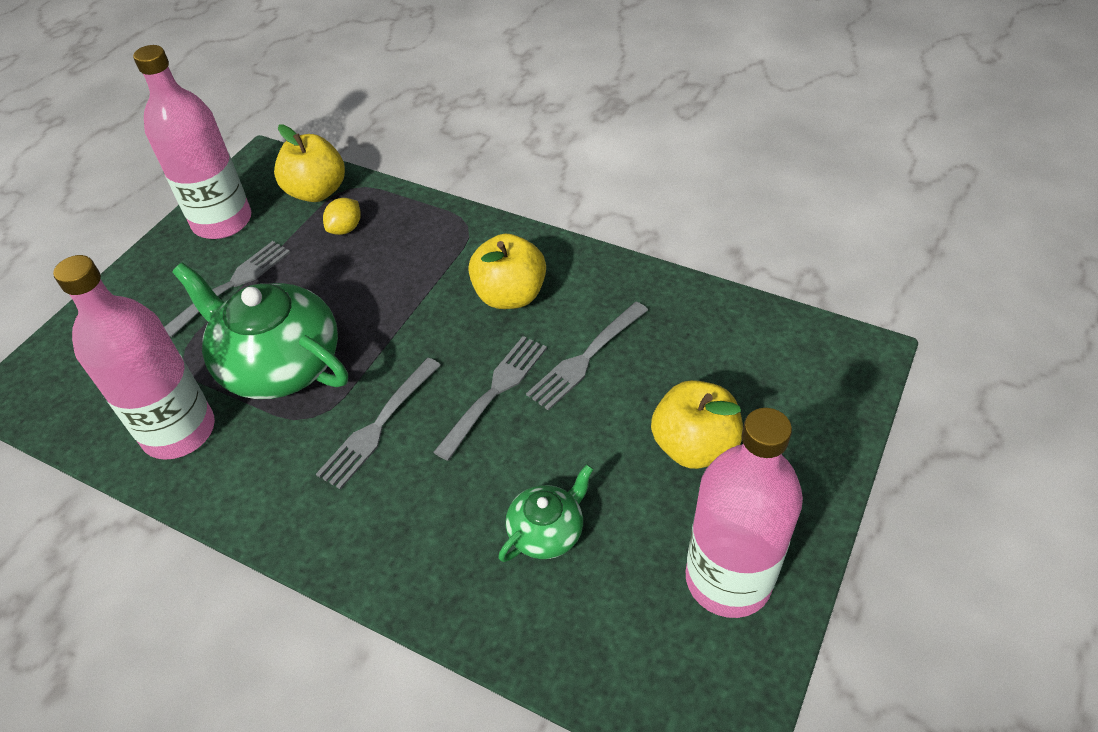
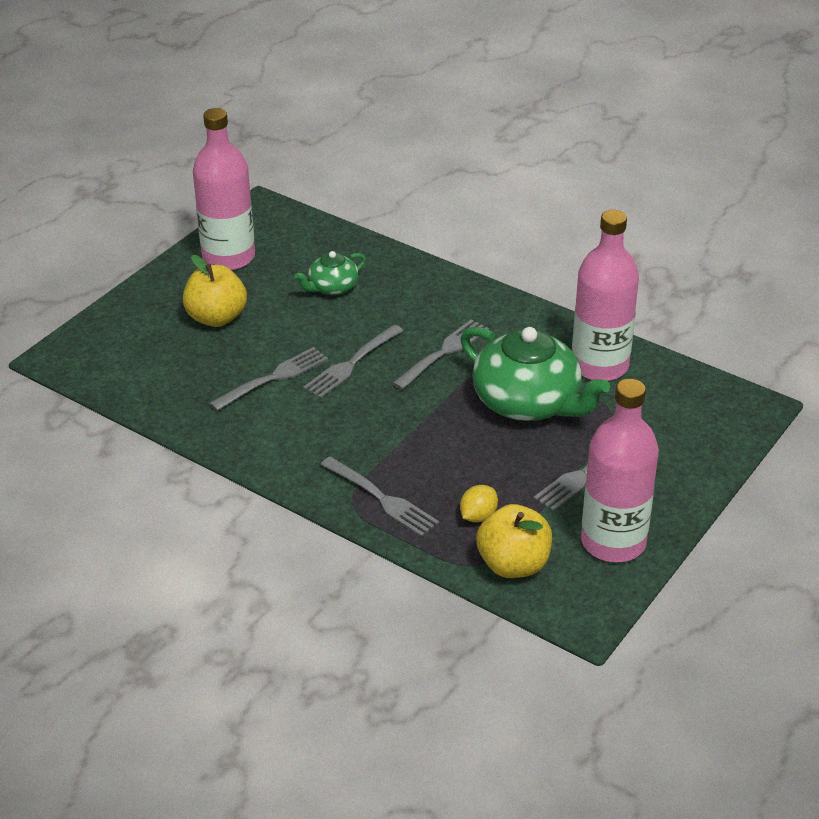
camera: 175 degrees left, 10 degrees down
yellow apple [468,234,546,309] -> none
none -> grey fork [320,457,439,537]

